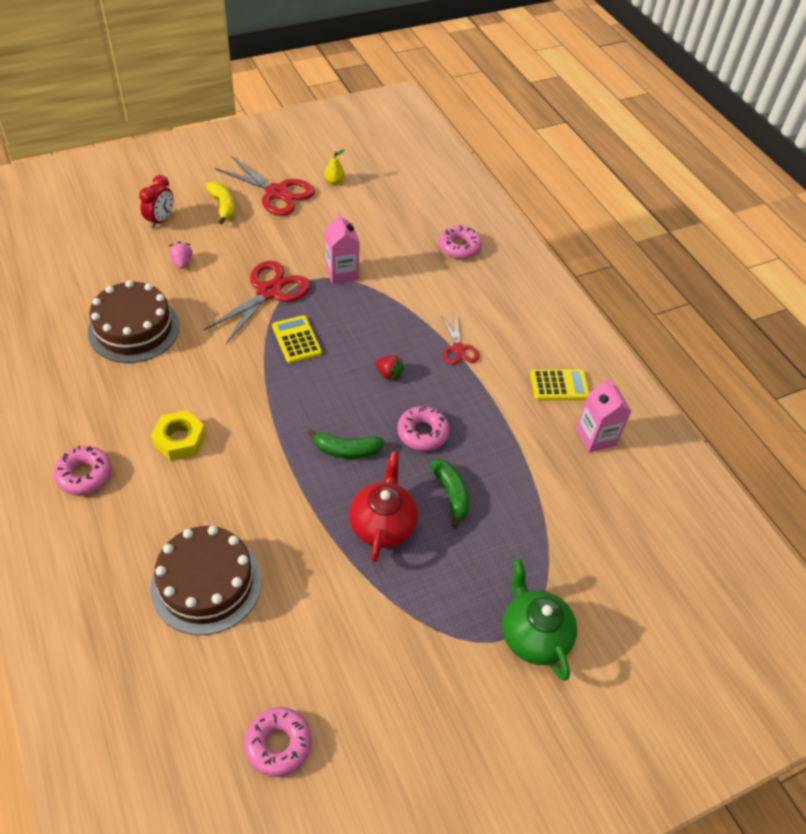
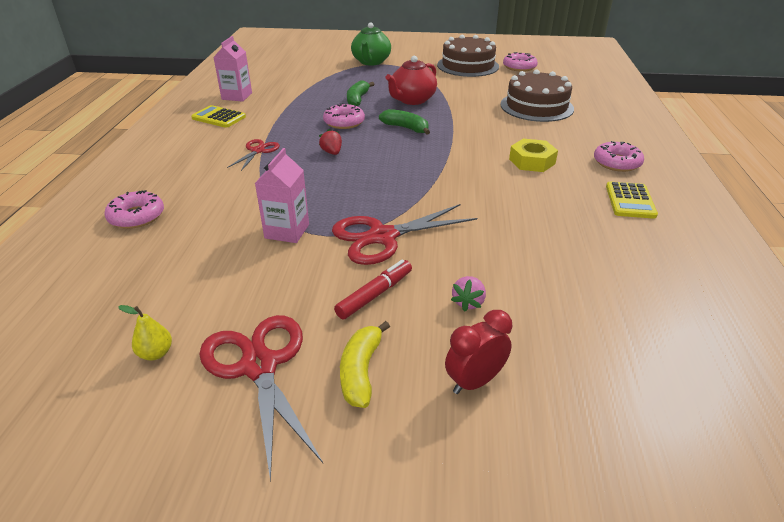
camera: 145 degrees left, 15 degrees down
brown cake [88,280,180,363] -> brown cake moved to [437,35,499,77]
yellow calculator [272,315,322,363] -> yellow calculator moved to [606,181,658,219]
none -> red marker [334,259,412,319]

